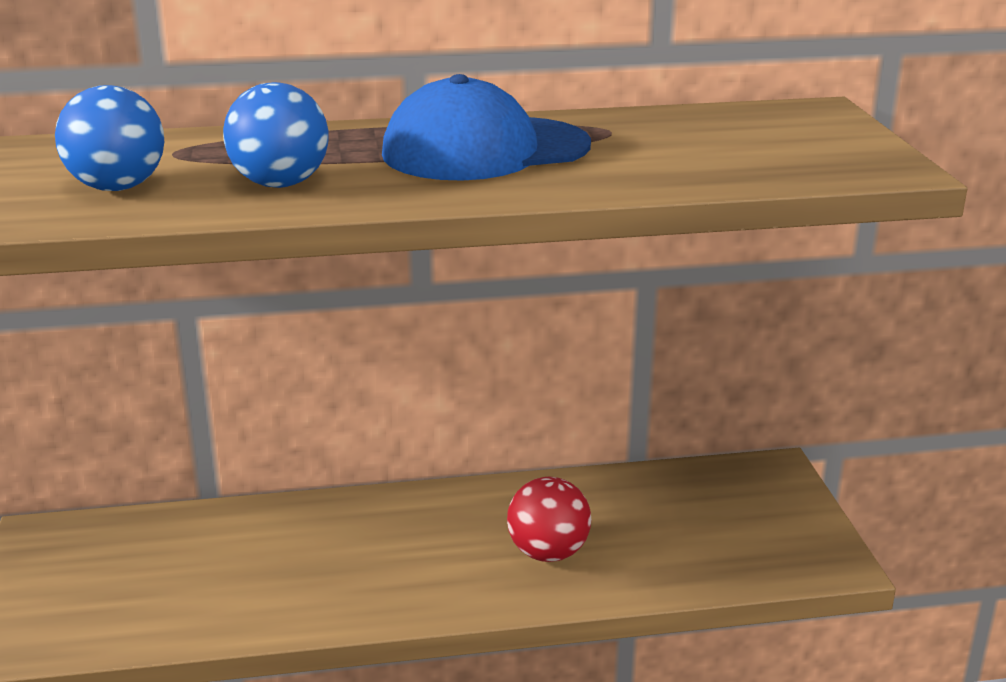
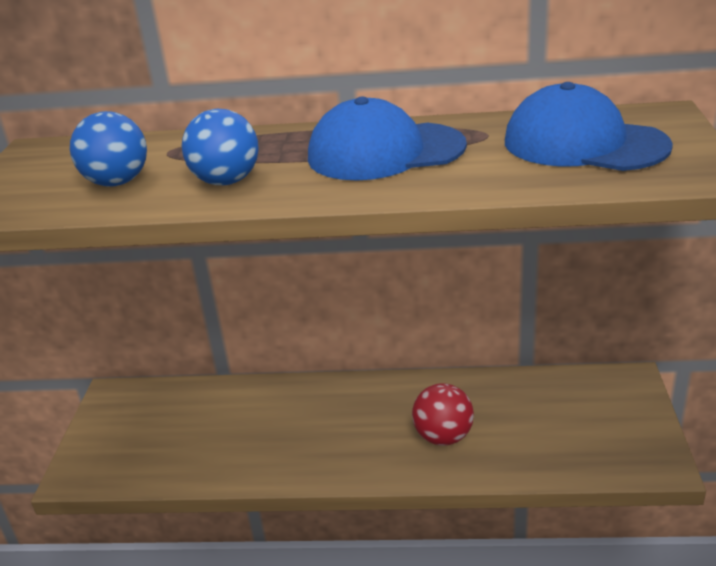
camera: 15 degrees right, 5 degrees up
none -> blue cap [505,82,673,171]

